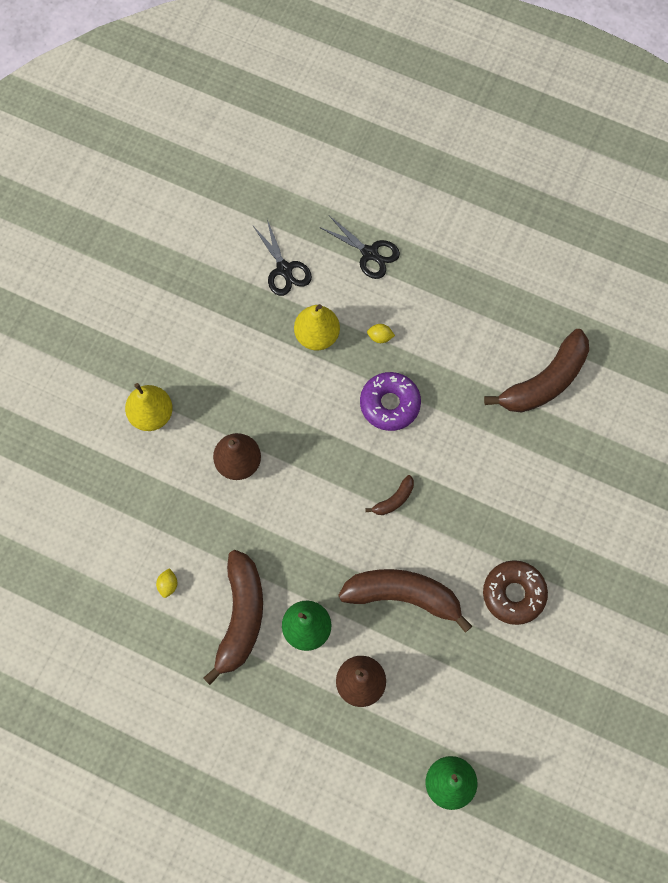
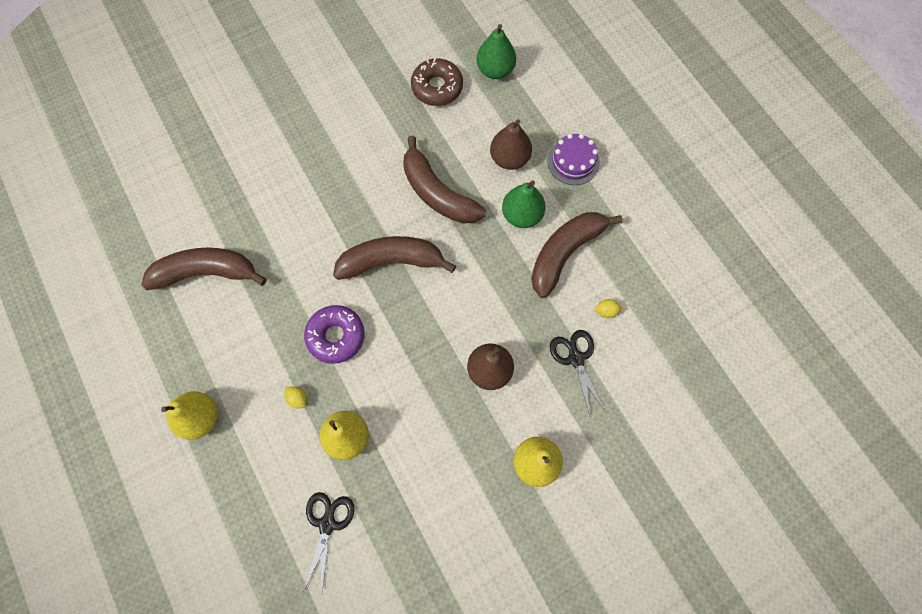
camera: 145 degrees left, 0 degrees up
yellow lemon [156,568,177,598] -> yellow lemon turned 45 degrees clockwise [594,299,622,318]
black scissors [319,216,400,279] -> black scissors moved to [550,330,606,418]
brown banana [365,475,414,515] -> brown banana [333,236,456,280], size x2.22
brown donut [483,560,548,625] -> brown donut moved to [411,58,463,106]
none -> yellow pear [161,391,217,440]
none -> purple cake [547,134,600,185]

